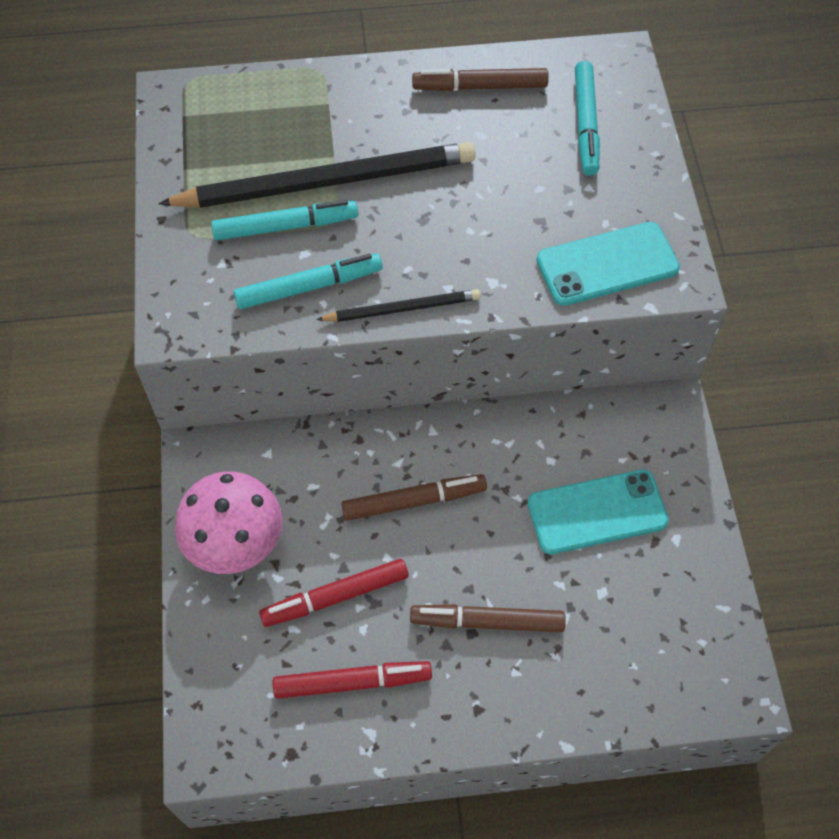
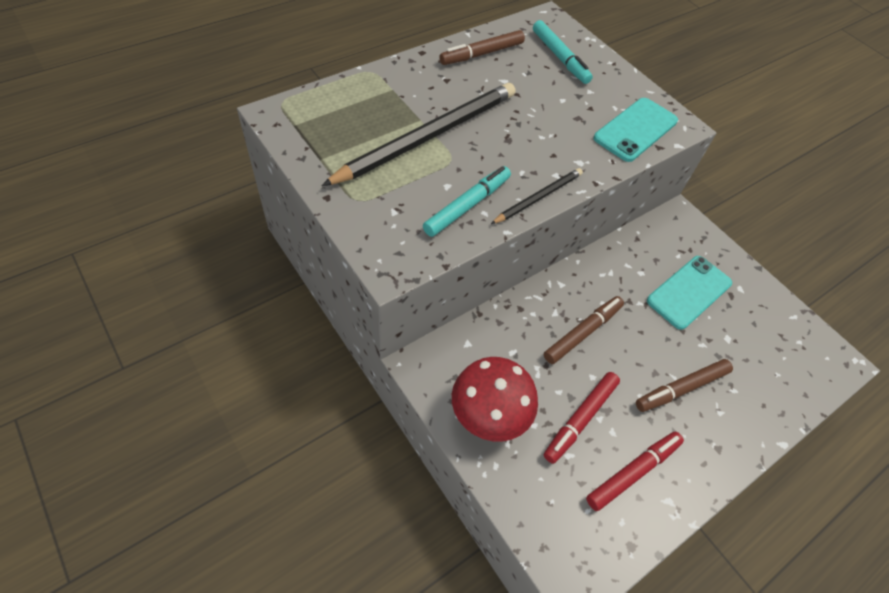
camera: 35 degrees left, 5 degrees down
pink mushroom [175,471,282,574] -> red mushroom [452,357,538,442]
turquoise marker [211,200,358,240] -> none

